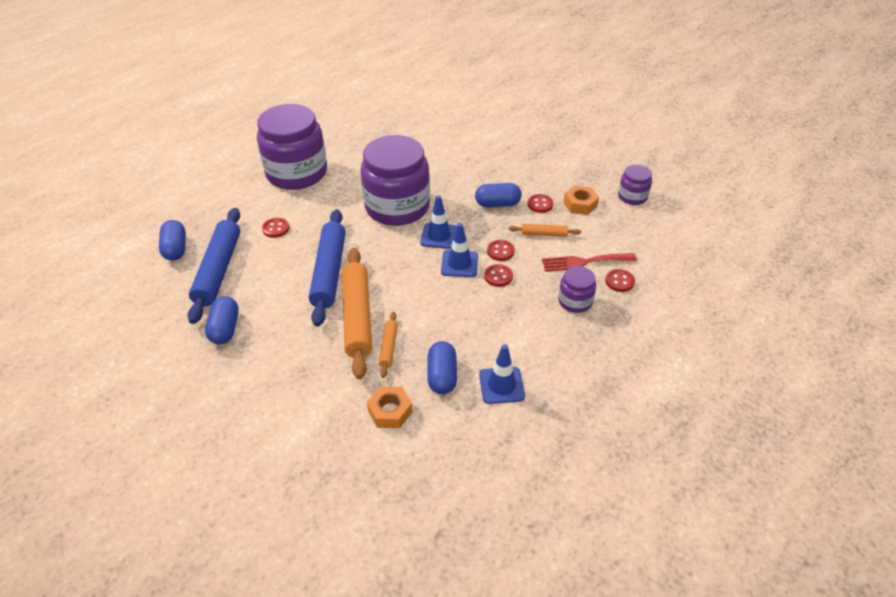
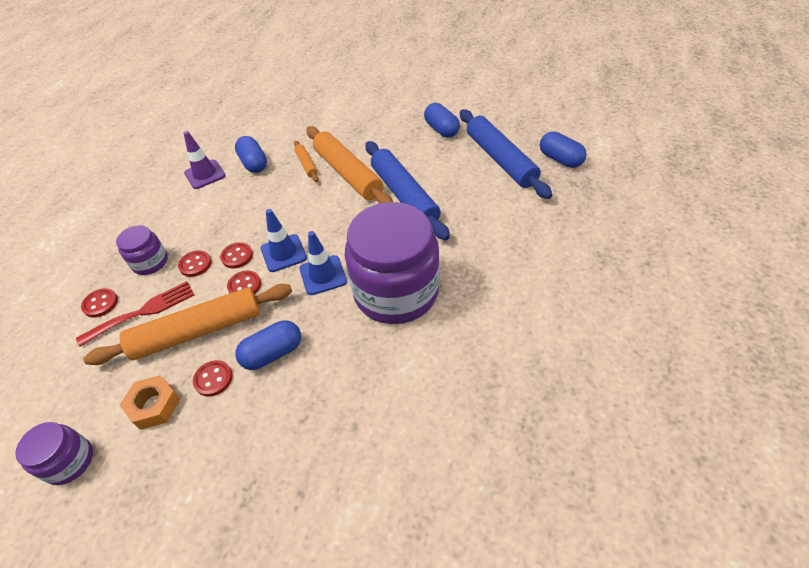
camera: 155 degrees right, 5 degrees up
purple jar [257,104,327,190] -> none
red button [262,218,289,238] -> red button moved to [178,250,211,277]
orange nut [367,386,413,428] -> none
blue traffic cone [479,344,525,404] -> purple traffic cone [183,131,226,189]
orange rolling pin [509,224,581,237] -> orange rolling pin [83,284,292,365], size x2.15

